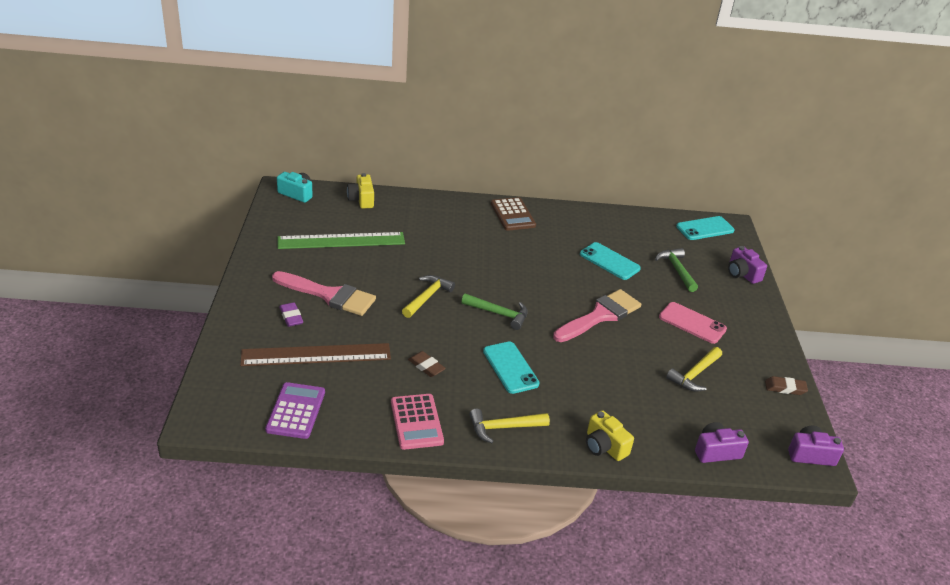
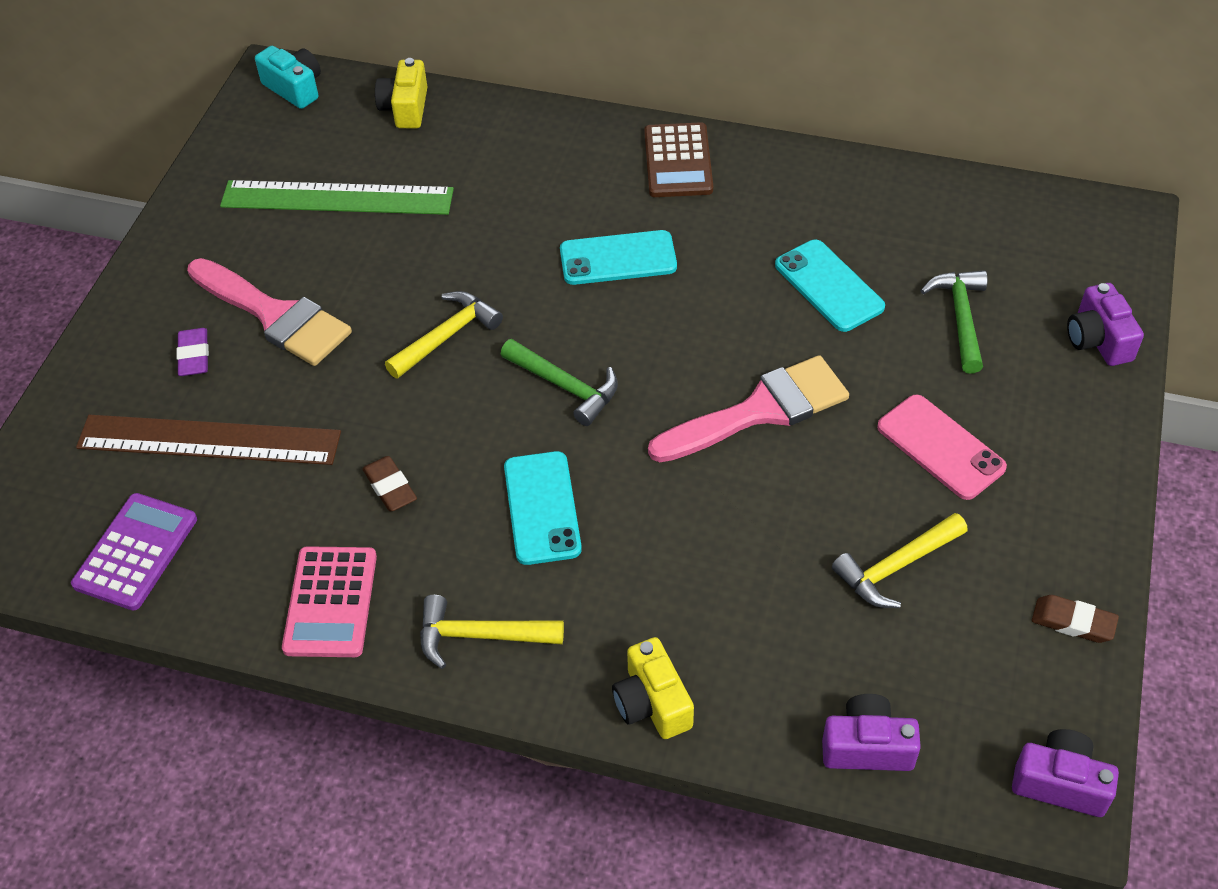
camera: 20 degrees right, 15 degrees up
turquoise phone [676,216,734,240] -> turquoise phone moved to [560,230,677,285]

